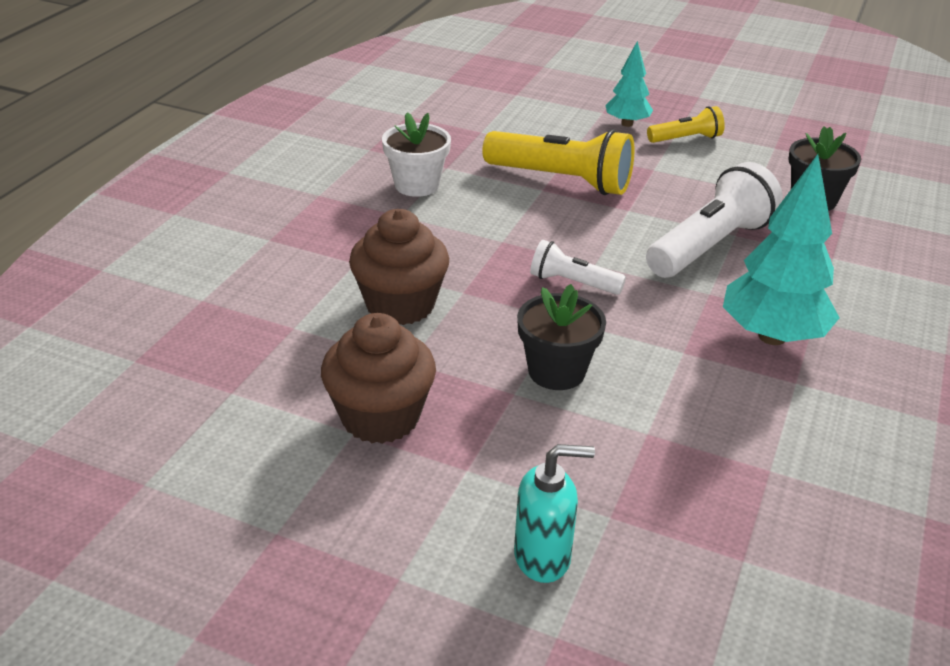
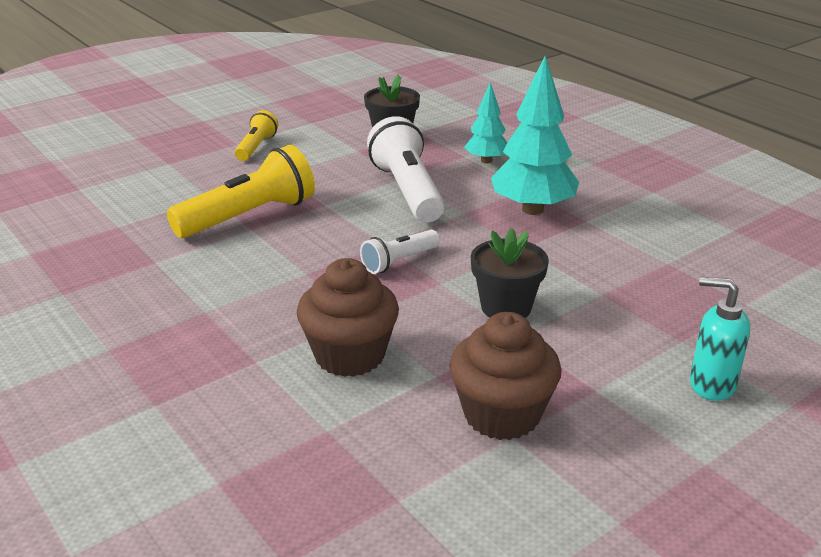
camera: 60 degrees left, 5 degrees down
white flower pot [382,112,451,197] -> none
turquoise soap dispenser [514,444,595,583] -> turquoise soap dispenser turned 90 degrees counterclockwise [690,277,750,401]
turquoise tree [605,41,653,127] -> turquoise tree moved to [464,82,507,163]

